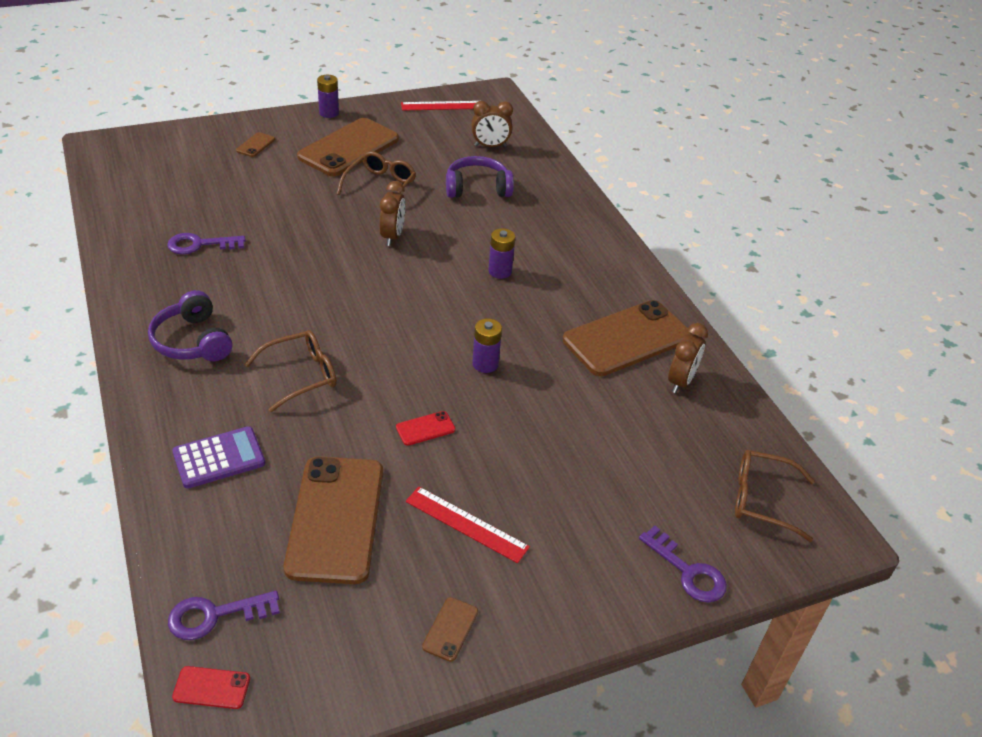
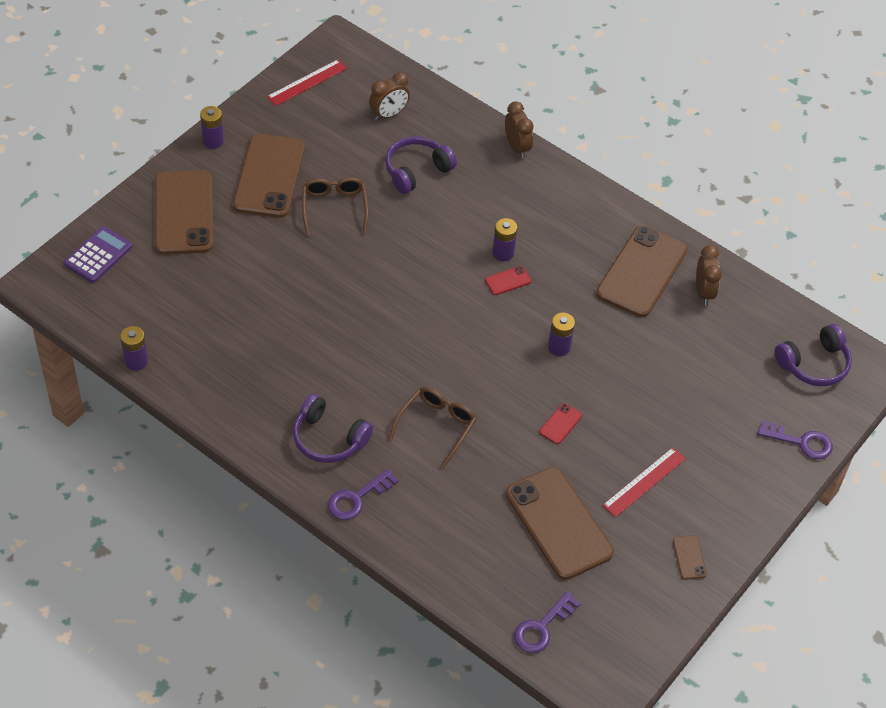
camera: 30 degrees left, 10 degrees up
purple key [167,233,246,255] -> purple key moved to [328,469,399,520]
purple calculator [172,426,265,489] -> purple calculator moved to [64,226,132,283]
red phone [172,666,250,709] -> red phone moved to [485,266,532,295]
brown phone [236,132,275,157] -> brown phone [155,170,213,255], size x2.48
brown clock [379,181,405,246] -> brown clock moved to [505,101,534,159]
red ruler [406,487,530,563] -> red ruler turned 45 degrees counterclockwise [602,447,686,517]
brown glasses [735,450,815,542] -> purple headphones [775,324,852,386]
none -> purple battery [120,326,148,371]

